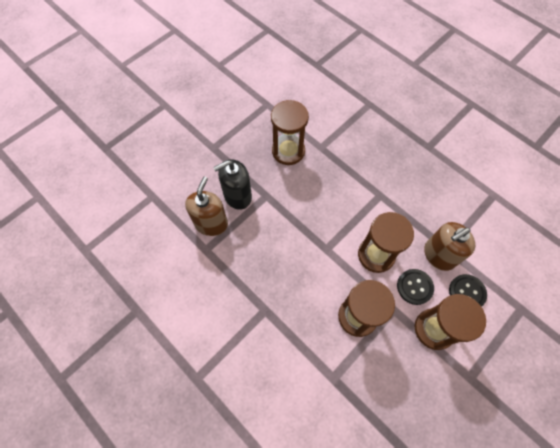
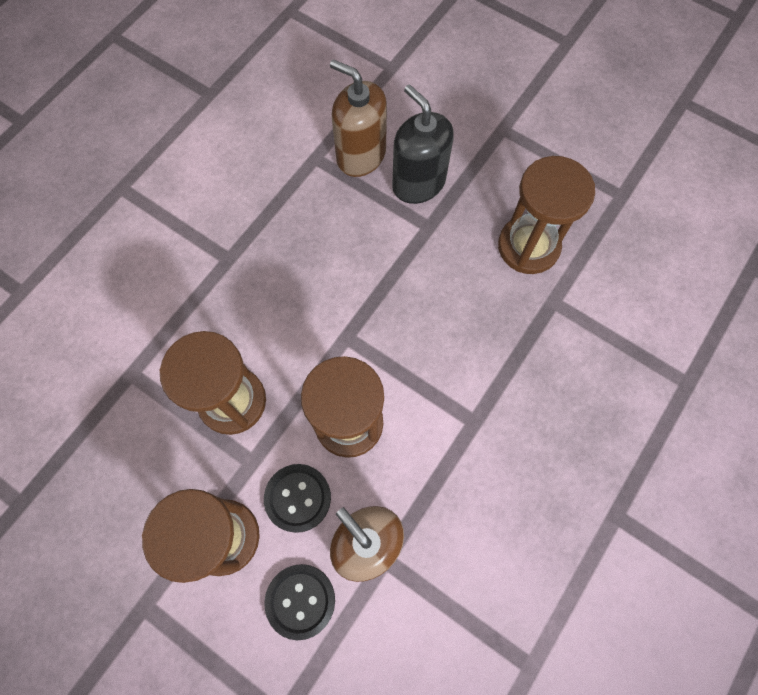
camera: 80 degrees right, 5 degrees up
brown soap dispenser [185,176,228,236] -> brown soap dispenser turned 150 degrees counterclockwise [330,59,387,177]

